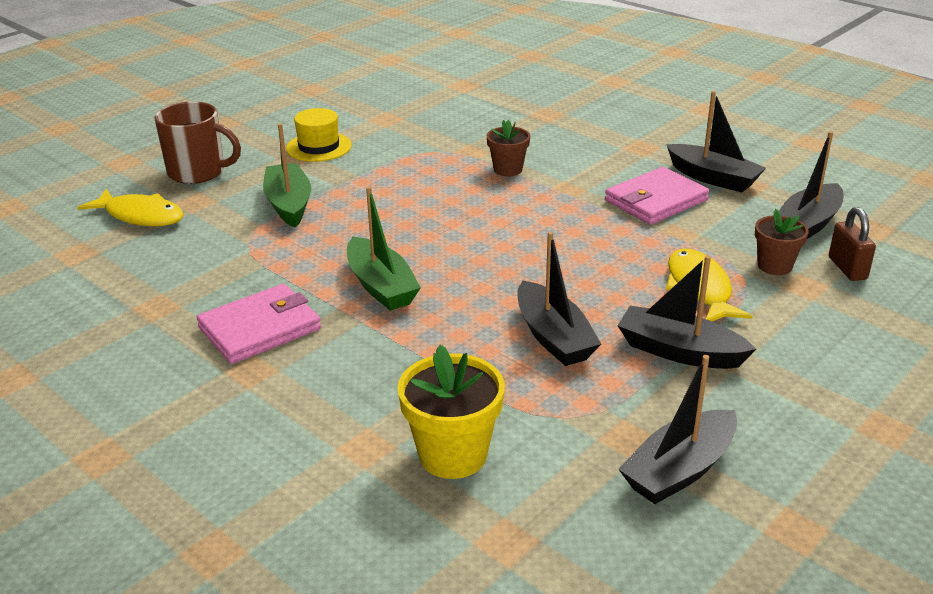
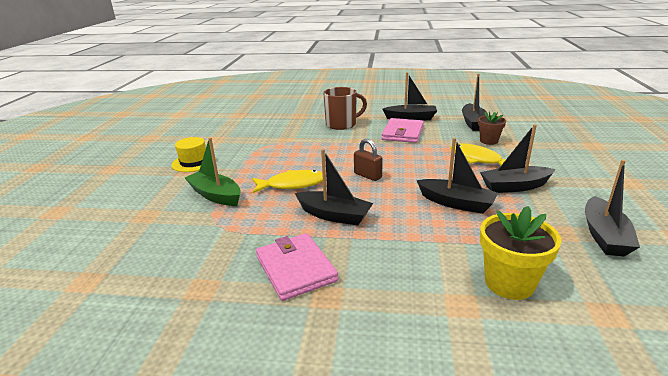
camera: 35 degrees left, 5 degrees down
yellow fish [78,189,184,227] -> yellow fish moved to [252,170,323,193]
brown mug [154,101,241,184] -> brown mug moved to [323,87,367,130]
pink wallet [197,284,321,364] -> pink wallet turned 45 degrees counterclockwise [256,233,338,301]
green boat [347,186,421,311] -> black boat [295,149,373,226]
brown flower pot [487,120,530,176] -> none
brown padlock [829,207,876,281] -> brown padlock moved to [354,139,383,181]

